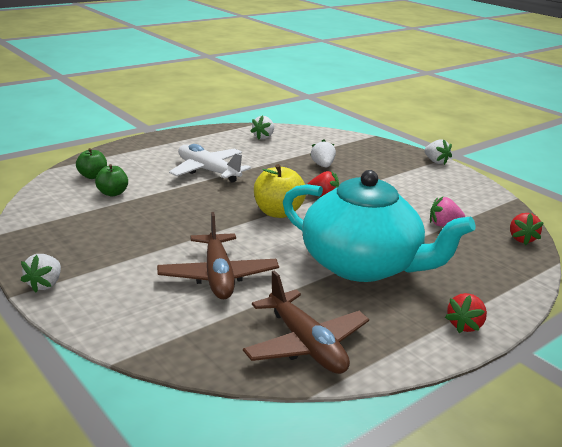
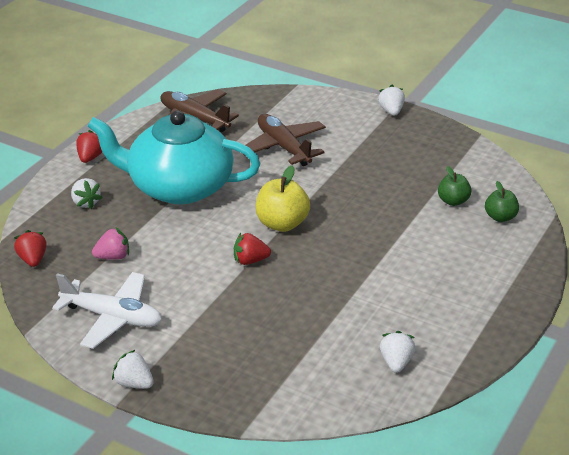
camera: 160 degrees right, 10 degrees up
white plane [169,144,251,182] -> white plane moved to [52,272,162,349]
white strawberry [310,139,336,167] -> white strawberry moved to [71,178,103,209]

